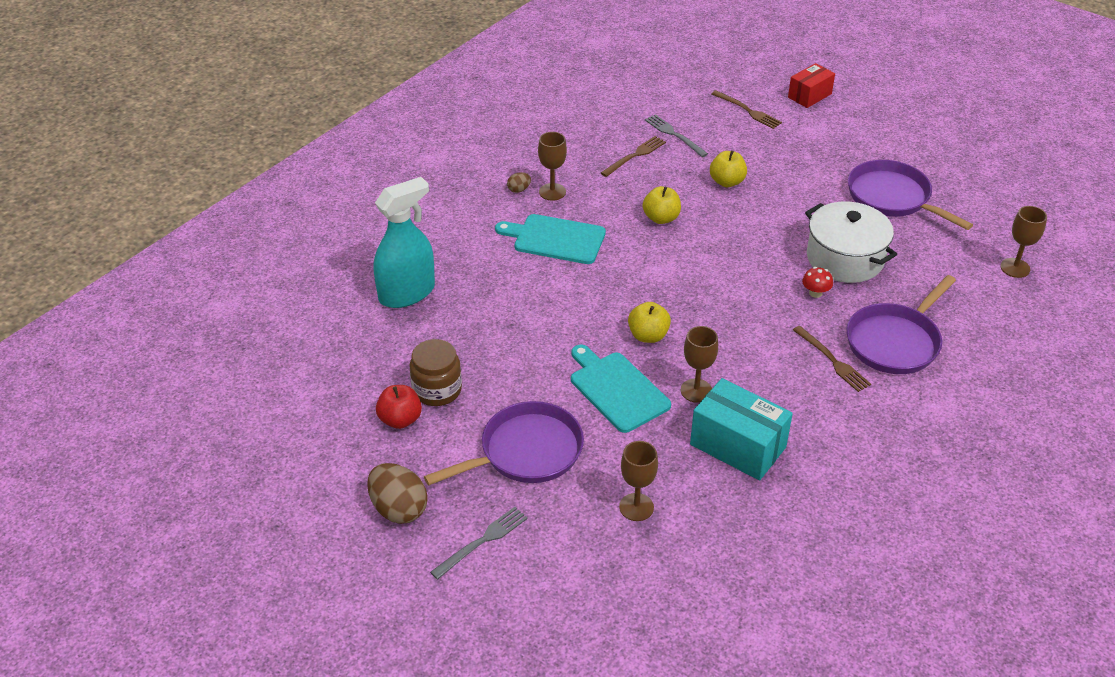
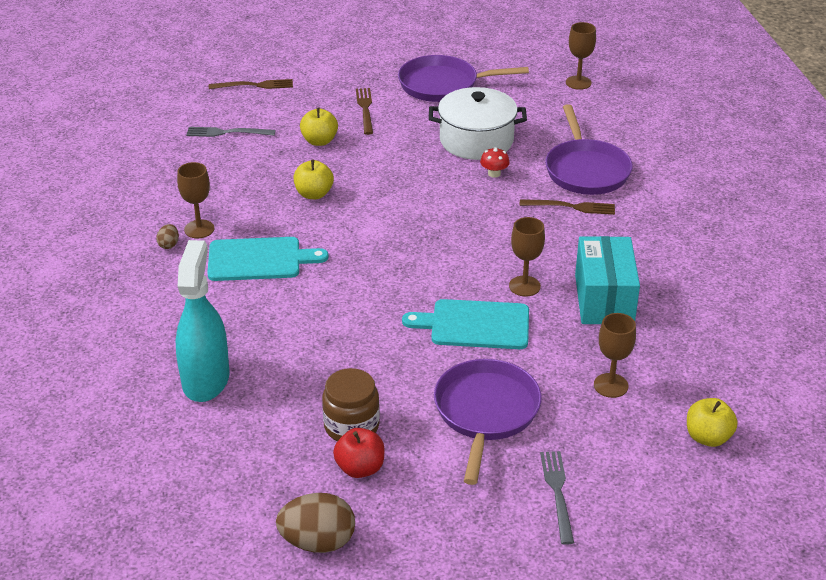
camera: 50 degrees left, 5 degrees down
brown egg [367,463,428,524] -> brown egg moved to [276,493,355,553]
turquoise cutting board [495,214,606,264] -> turquoise cutting board turned 150 degrees counterclockwise [207,237,329,281]
brown fork [601,136,666,177] -> brown fork moved to [356,88,373,135]
yellow apple [628,302,671,343] -> yellow apple moved to [687,398,738,447]
turquoise box [690,378,793,481] -> turquoise box turned 75 degrees counterclockwise [575,236,640,324]
red box [788,63,835,108] -> none

